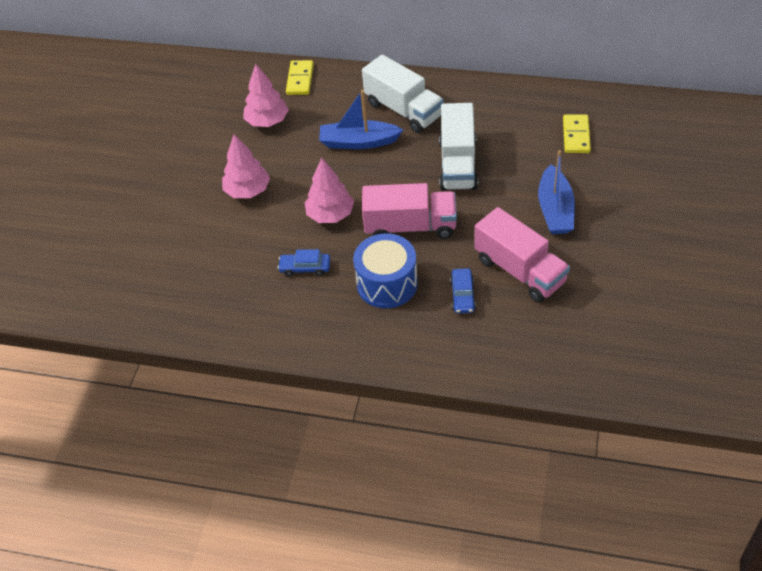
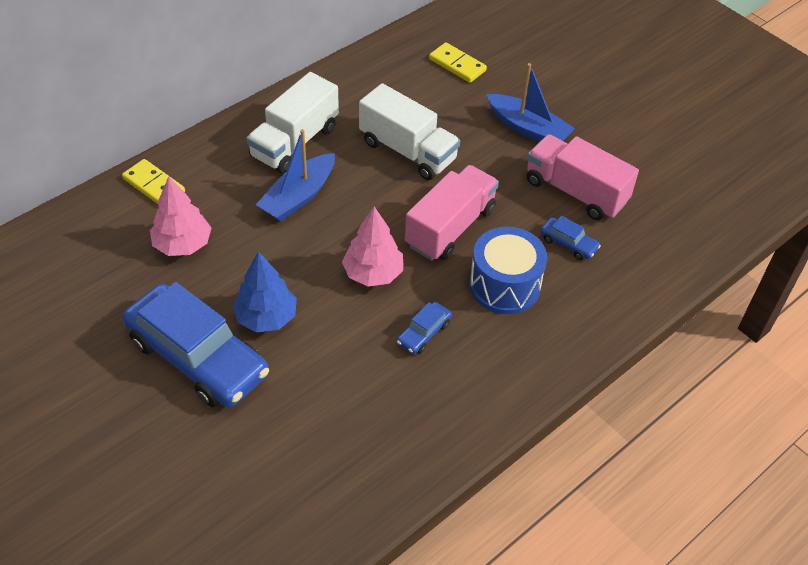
camera: 60 degrees left, 0 degrees up
pink tree [222,134,270,198] -> blue tree [232,251,297,332]
white truck [362,54,444,133] -> white truck turned 135 degrees clockwise [246,72,339,173]
pink truck [474,207,570,303] -> pink truck turned 135 degrees counterclockwise [527,134,639,220]
none -> blue car [123,282,269,407]

